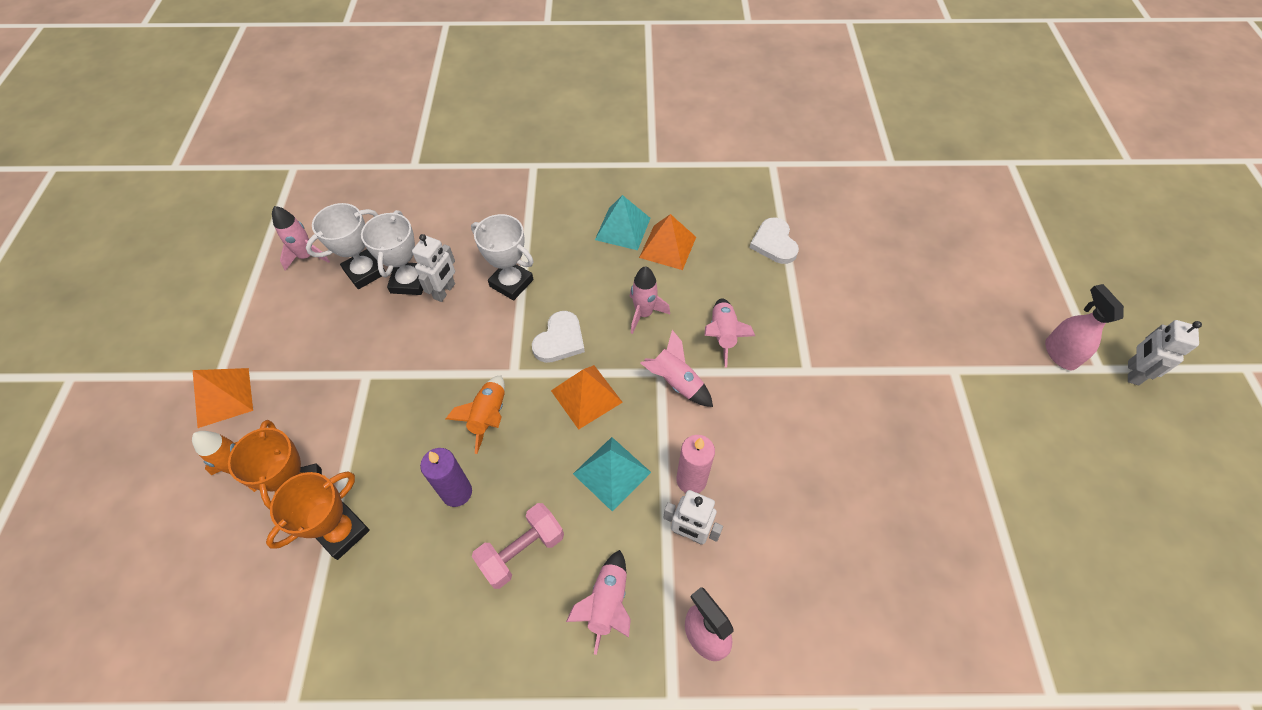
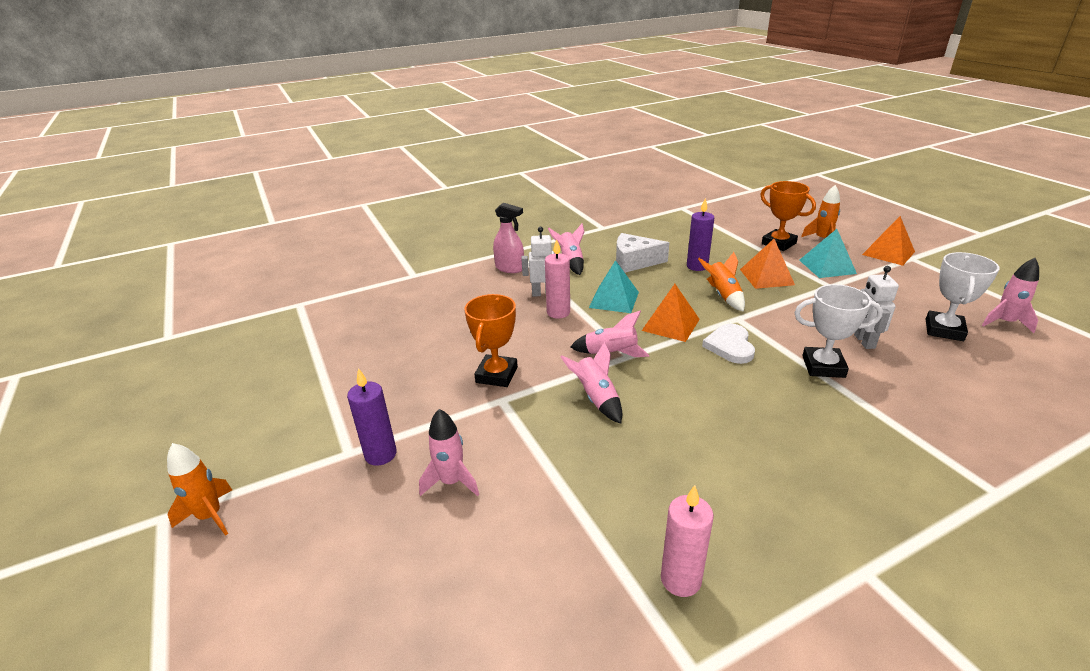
camera: 155 degrees right, 25 degrees down
orange trophy [266,471,370,560] -> orange trophy moved to [464,294,518,387]
white trophy [361,210,423,295] -> none
pink dumbbell [472,503,564,589] -> white cheese [616,233,669,273]
turquoise pyramid [595,195,650,250] -> turquoise pyramid moved to [799,229,857,278]
pink rocket [630,266,670,334] -> pink rocket moved to [419,409,479,496]
orange pyramid [639,214,696,270] -> orange pyramid moved to [740,239,795,289]
white heart [750,218,799,264] -> none
pink spray bottle [1045,284,1124,370] -> orange rocket [167,443,232,536]
white robot [1128,320,1202,385] -> none
none -> purple candle [347,368,397,466]
none -> pink candle [661,485,714,597]

